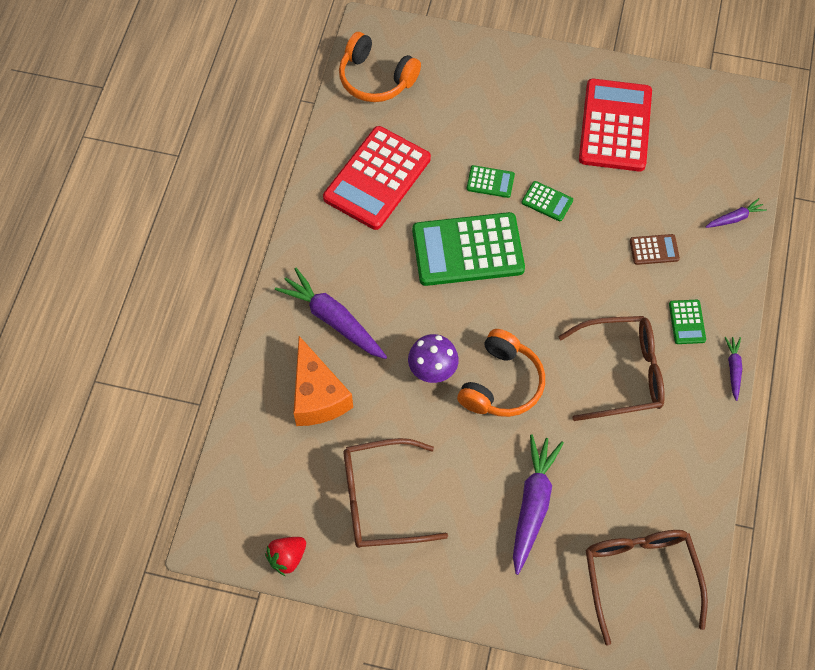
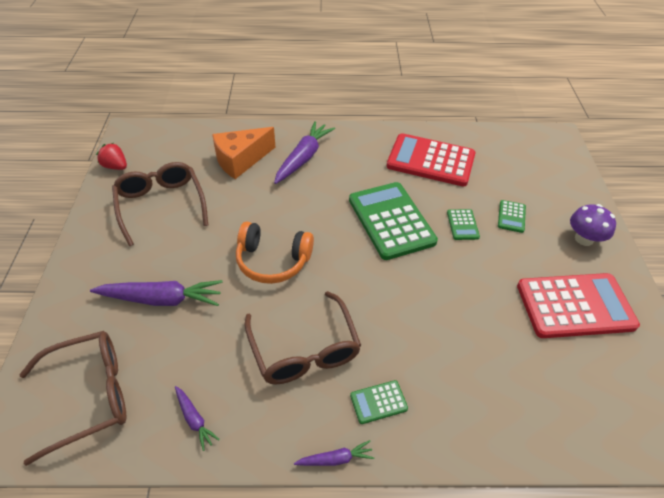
camera: 75 degrees right, 15 degrees down
orange headphones [339,32,421,102] -> none
purple mushroom [408,334,459,383] -> purple mushroom moved to [570,204,616,246]
green calculator [522,181,573,221] -> green calculator moved to [498,200,526,233]
brown calculator [630,234,680,265] -> none
purple carrot [706,198,767,228] -> purple carrot moved to [175,386,220,451]

